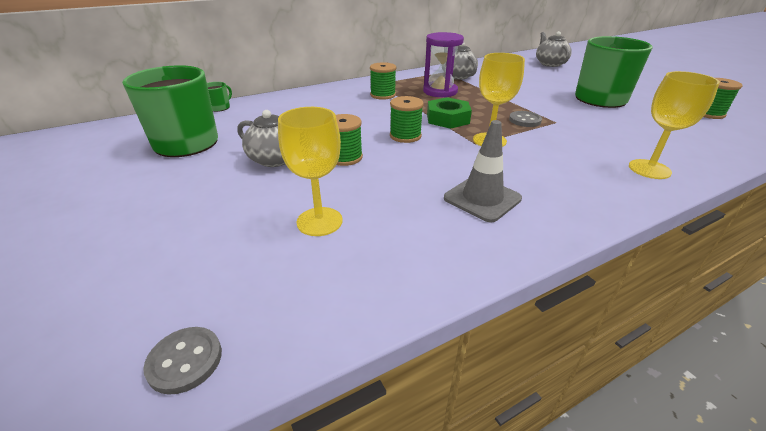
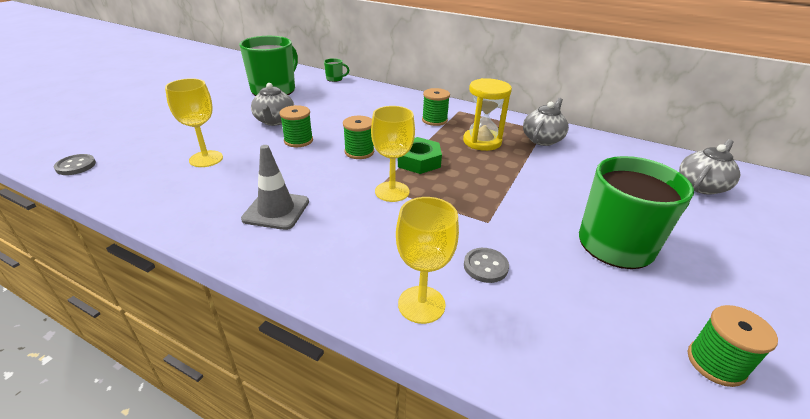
camera: 55 degrees right, 0 degrees up
purple hourglass [423,32,464,98] -> yellow hourglass [463,78,512,151]
grey button [509,111,542,127] -> grey button moved to [464,248,509,283]

